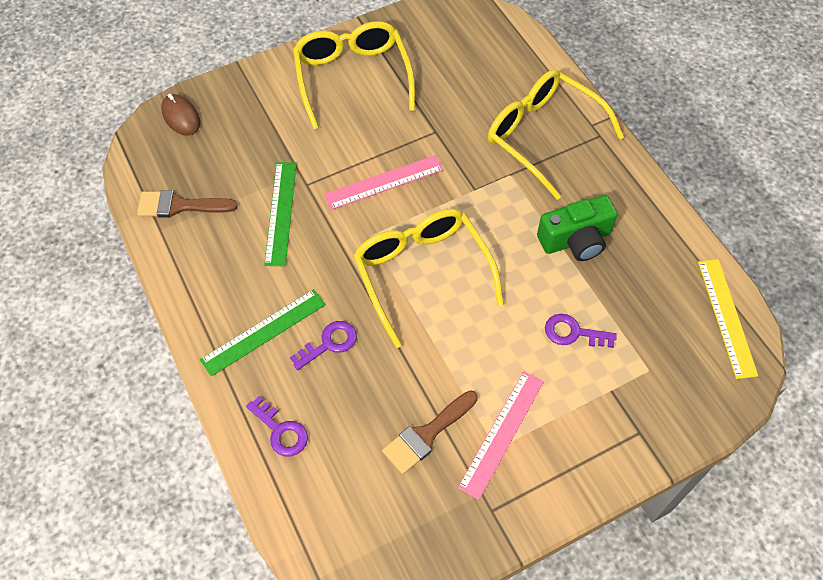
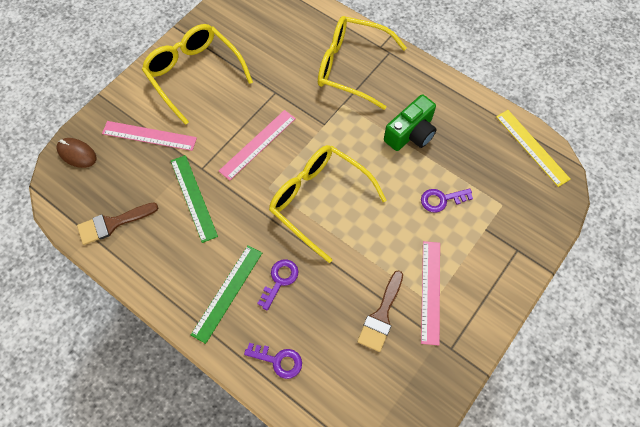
camera: 25 degrees left, 5 degrees up
none -> pink ruler [102,121,197,151]

